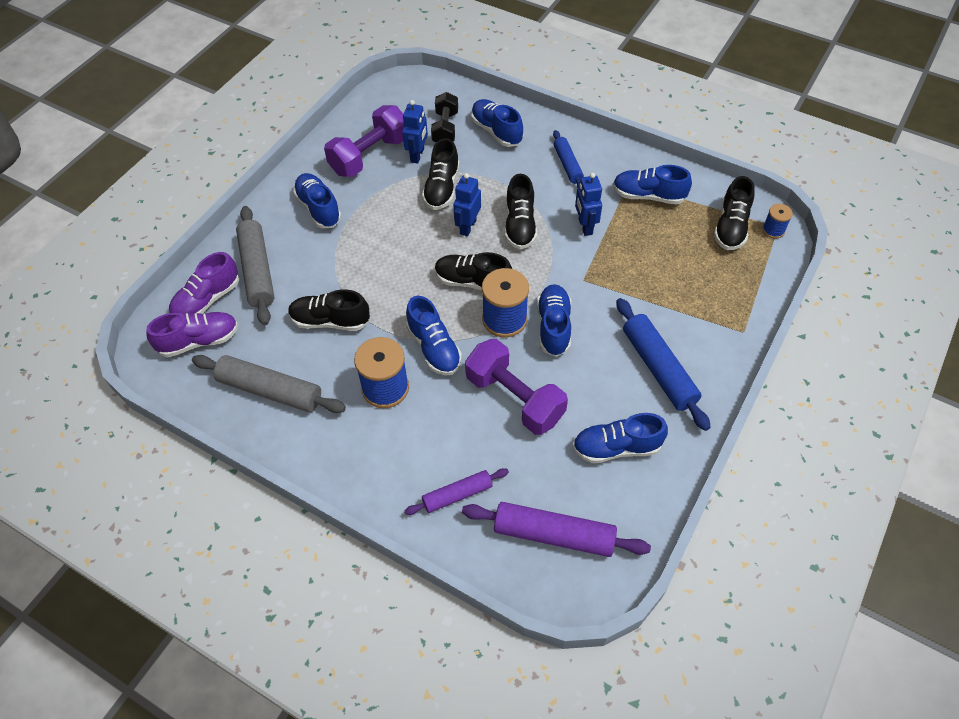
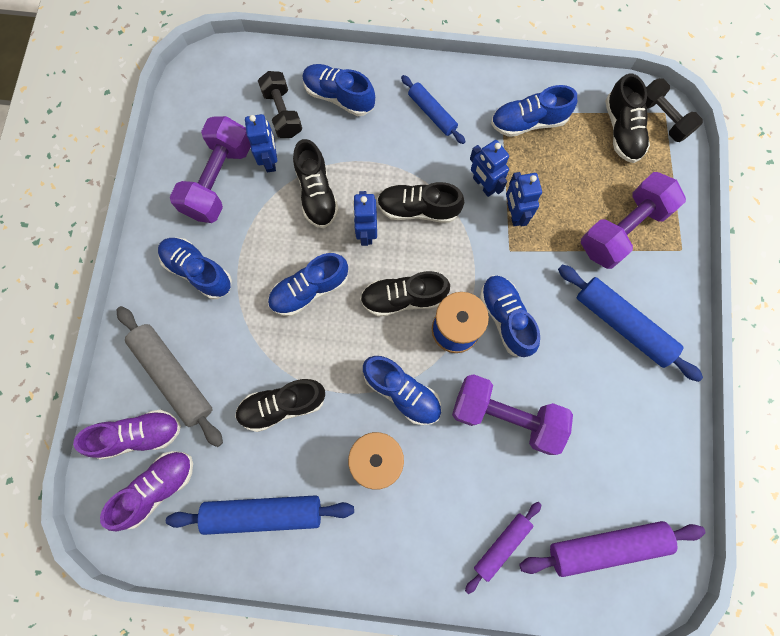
camera: 25 degrees left, 20 degrees up
purple shoe [169,252,239,314] -> purple shoe turned 120 degrees counterclockwise [73,410,181,459]
grey rolling pin [192,355,346,413] -> blue rolling pin [166,495,354,535]
black shoe [505,174,537,249] -> black shoe turned 120 degrees clockwise [377,182,464,223]
blue shoe [573,413,668,463] -> blue shoe moved to [268,253,348,316]
blue spool [762,204,793,239] -> black dumbbell [646,78,703,142]
none -> blue robot [506,172,542,227]
none -> purple dumbbell [581,172,686,269]

